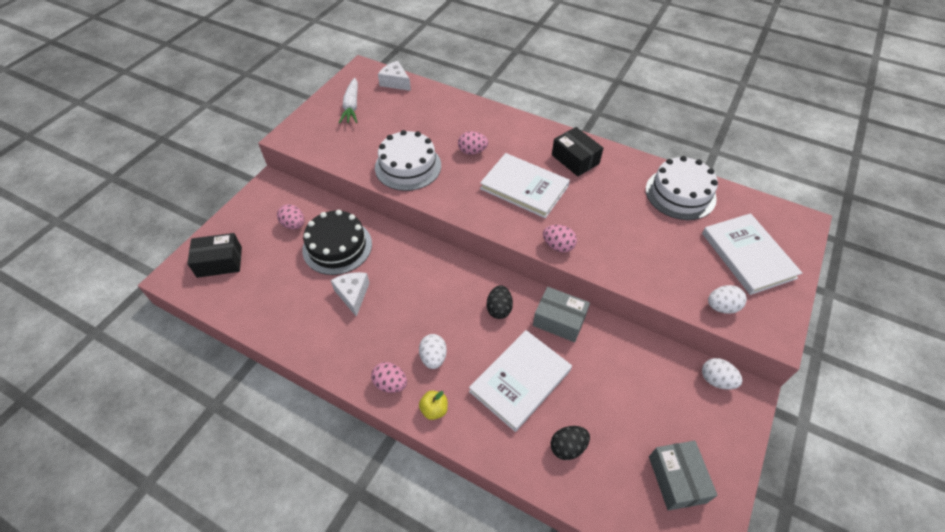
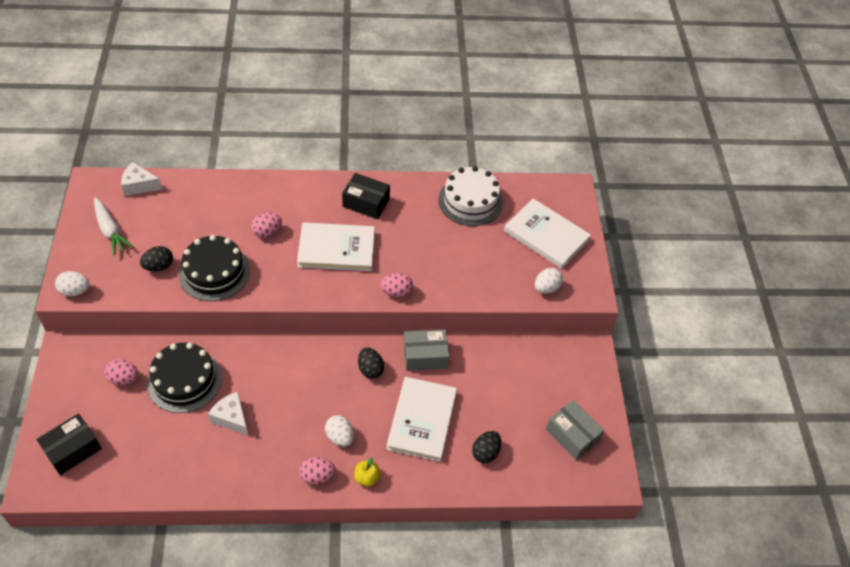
camera: 35 degrees left, 0 degrees up
white cake [375,130,441,191] -> black cake [179,235,250,301]
white egg [702,358,743,390] -> white egg moved to [55,271,90,296]
none -> black egg [140,246,173,271]

